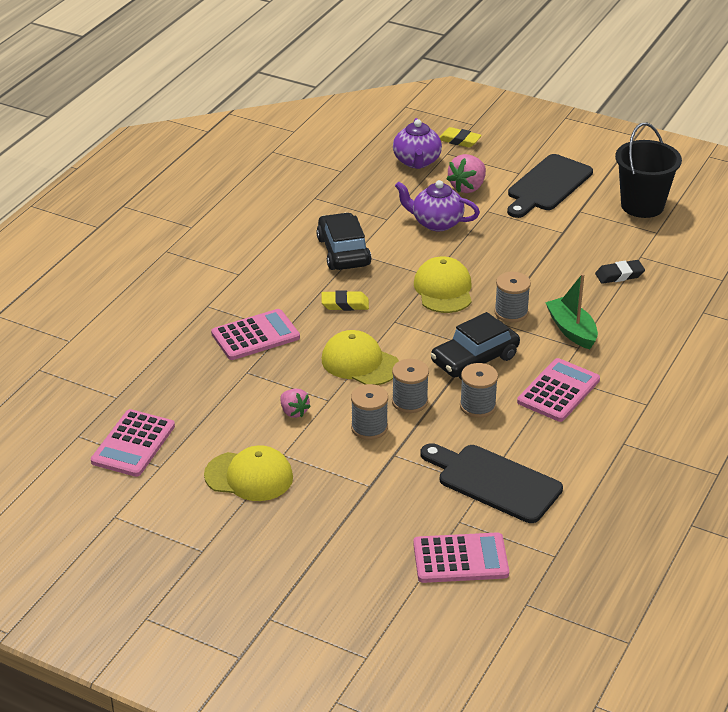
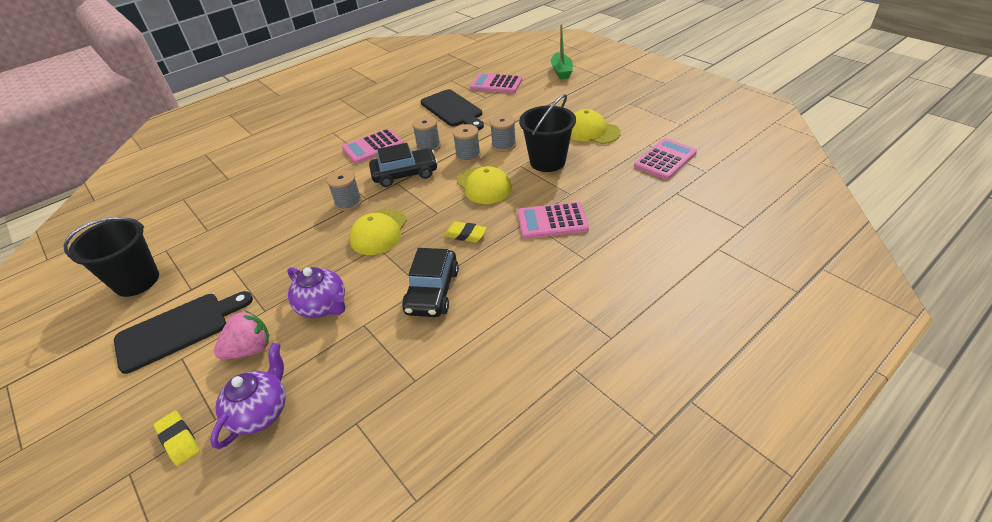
camera: 155 degrees left, 5 degrees up
pink strawberry [280,389,311,418] -> black bucket [519,94,576,172]
green boat [545,274,598,349] -> green boat moved to [551,24,573,79]
black eraser [595,260,645,284] -> none

